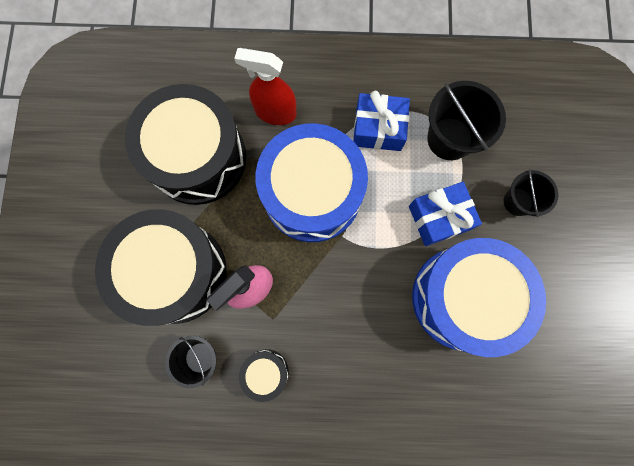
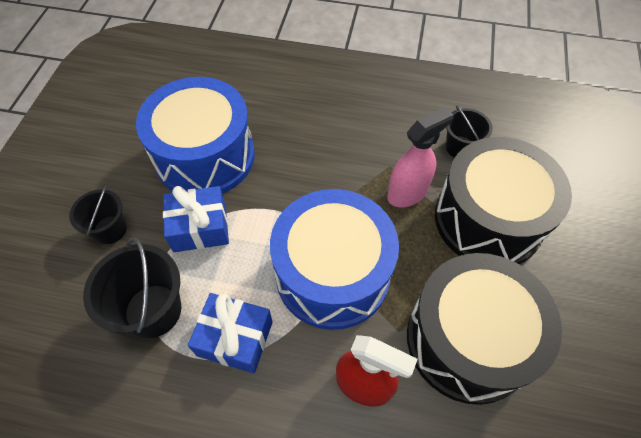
camera: 170 degrees left, 20 degrees down
black drum [239,349,289,402] -> none

